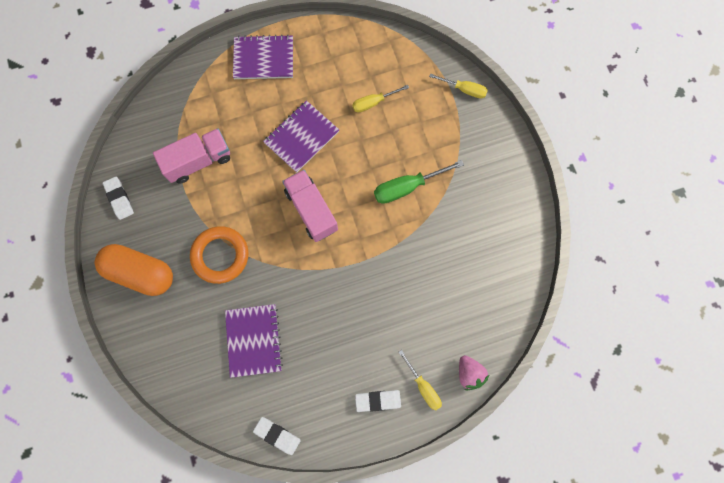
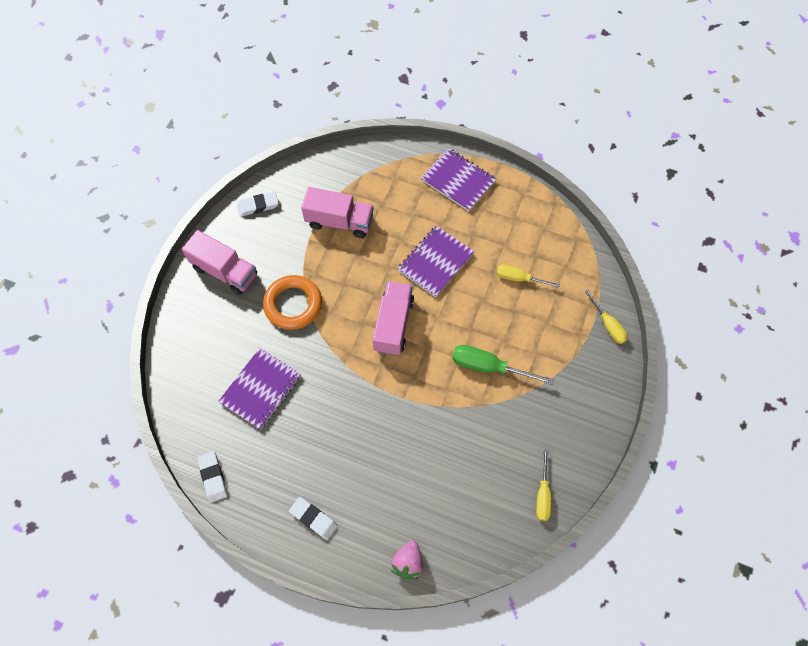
camera: 40 degrees right, 10 degrees down
orange capsule [95,244,173,296] -> pink truck [182,230,257,295]
white eraser [102,176,134,220] -> white eraser turned 60 degrees clockwise [237,192,278,217]
purple notebook [263,100,339,173] -> purple notebook turned 45 degrees counterclockwise [398,226,474,297]
yellow screwdriver [398,350,442,411] -> yellow screwdriver moved to [536,449,551,521]

